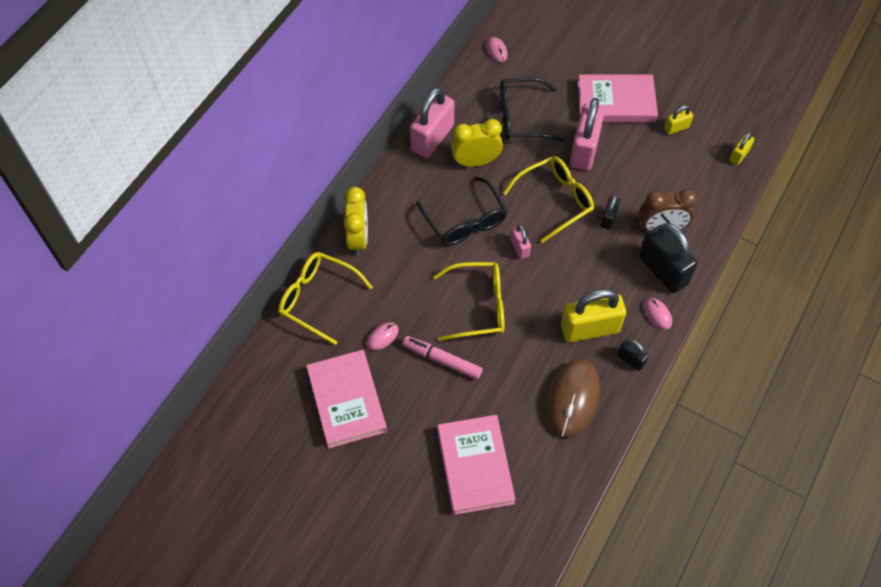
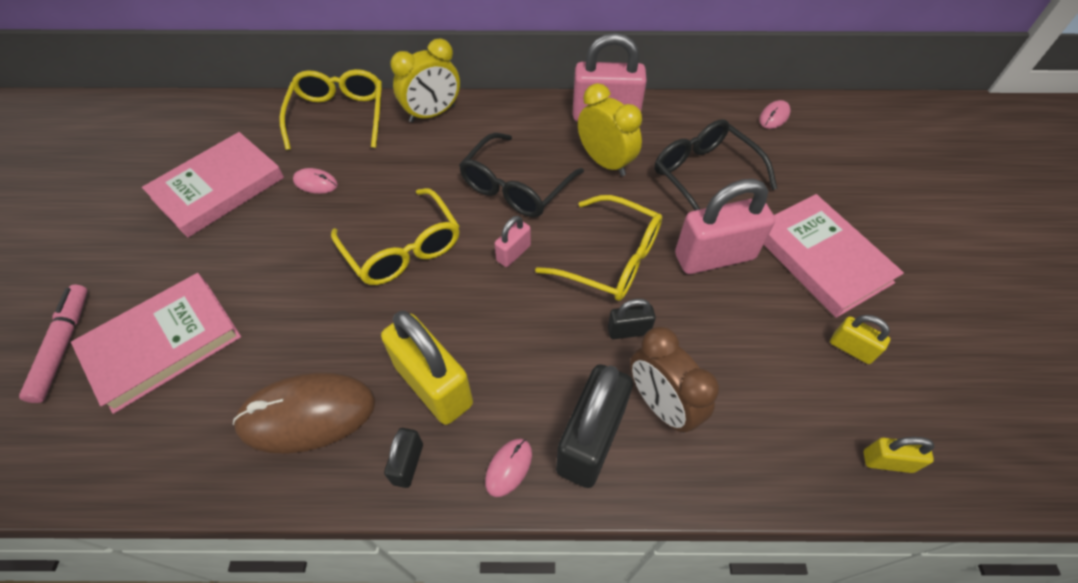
camera: 60 degrees right, 5 degrees down
pink marker [403,336,483,379] -> pink marker moved to [19,285,87,403]

